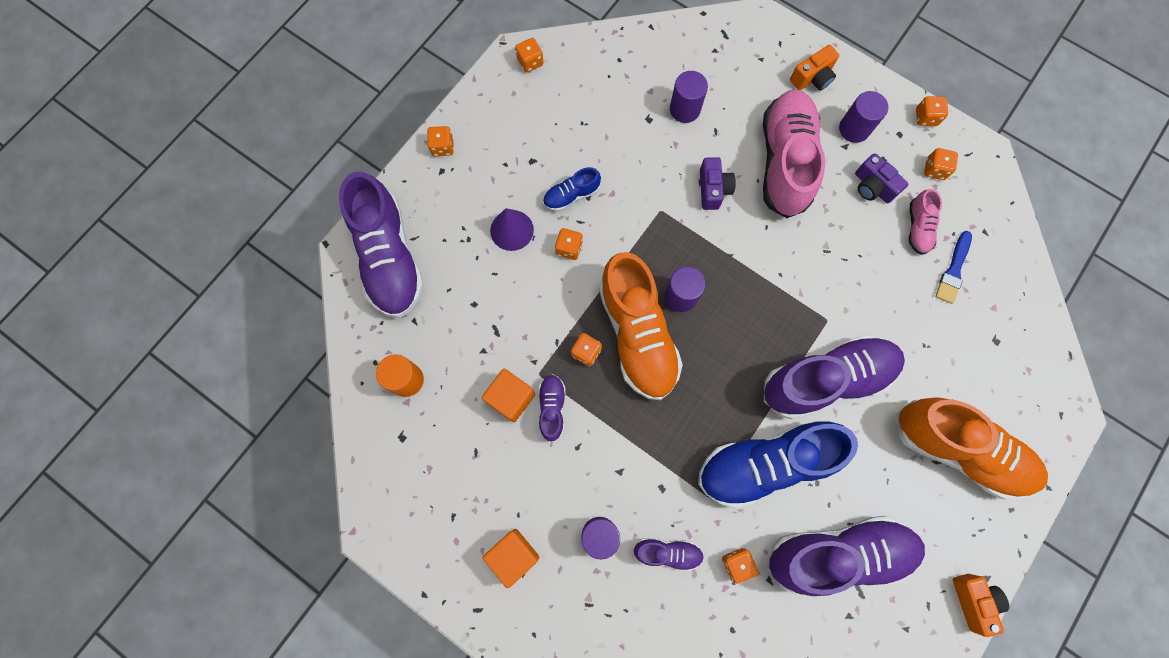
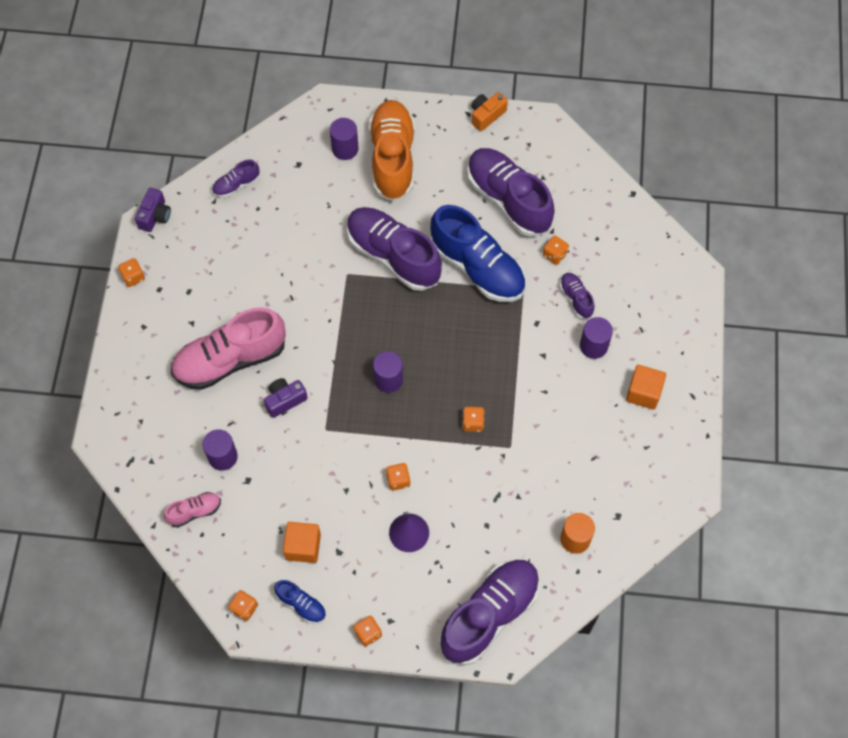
camera: 120 degrees left, 10 degrees down
orange cube [482,369,535,422] -> orange cube moved to [283,522,321,563]
purple shoe [538,374,565,442] -> purple shoe moved to [212,160,259,198]
blue shoe [543,167,601,211] -> blue shoe moved to [274,580,326,624]
orange shoe [599,252,683,400] -> none
orange camera [790,45,839,91] -> none
purple cylinder [839,91,888,143] -> purple cylinder moved to [330,118,358,160]
purple camera [855,153,908,203] -> purple camera moved to [135,188,171,232]
pink shoe [909,189,942,255] -> pink shoe moved to [164,492,221,528]
orange dice [924,148,958,180] -> none
blue brush [935,231,972,304] -> none

